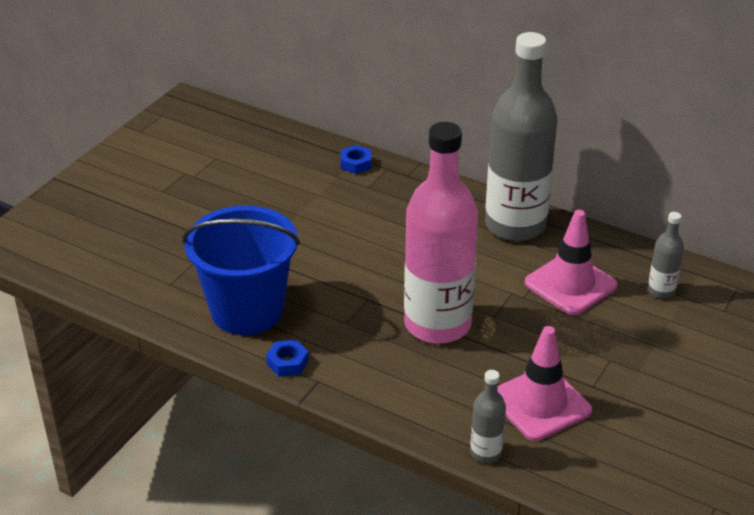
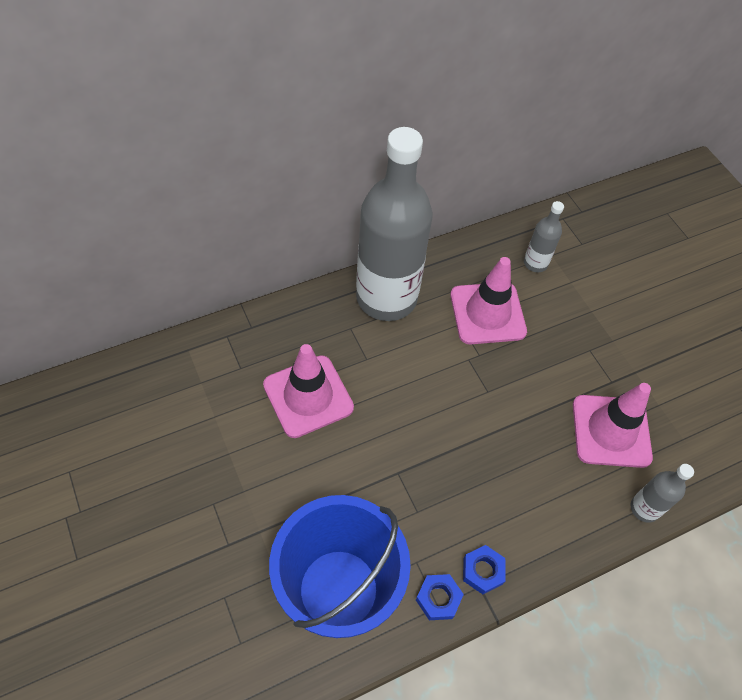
camera: 60 degrees left, 20 degrees up
blue nut [341,145,371,174] -> blue nut moved to [463,545,506,594]
pink bottle [404,122,478,344] -> none
none -> pink traffic cone [263,344,354,438]

